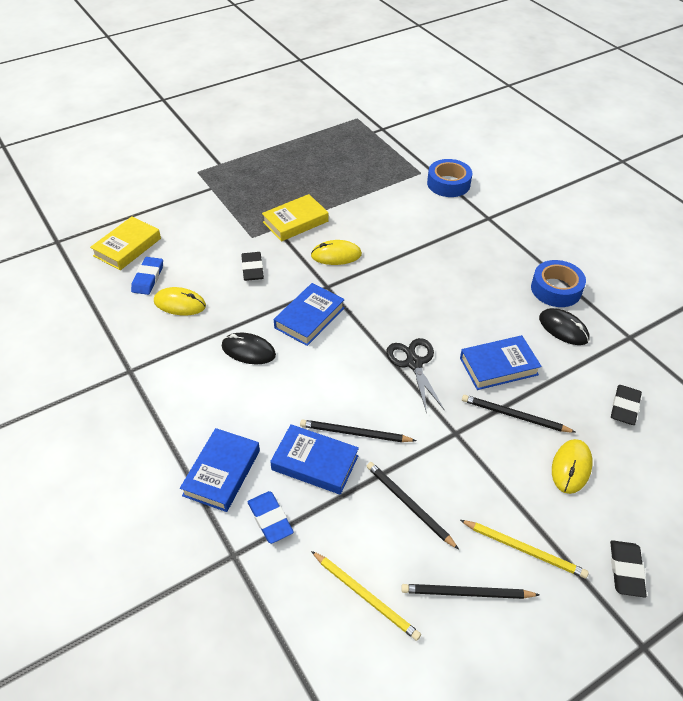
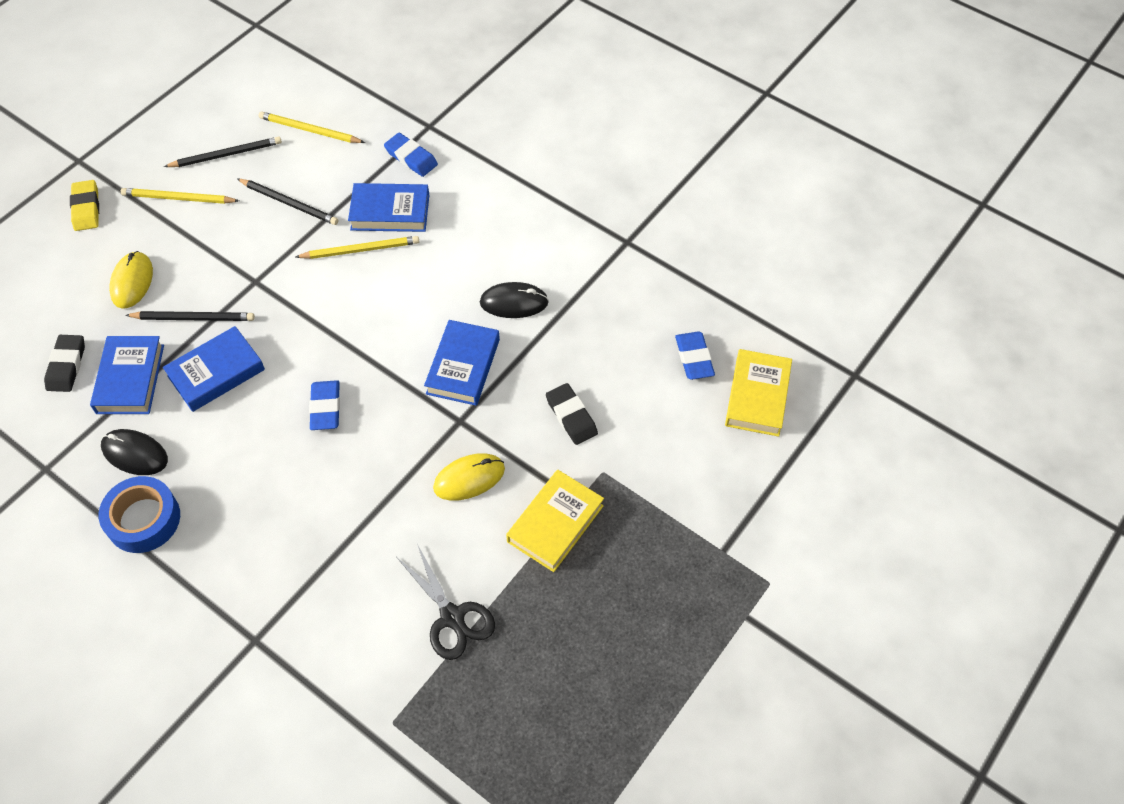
camera: 160 degrees right, 10 degrees up
yellow mouse [154,287,206,315] -> none
blue book [180,428,260,512] -> blue book moved to [90,336,164,414]
black pencil [300,420,417,442] -> yellow pencil [296,236,419,259]
black scissors [386,338,445,414] -> black scissors moved to [397,544,495,660]
blue tape [427,159,472,197] -> none
black eraser [610,540,647,598] -> yellow eraser [70,180,99,231]
none -> blue eraser [309,380,340,430]

